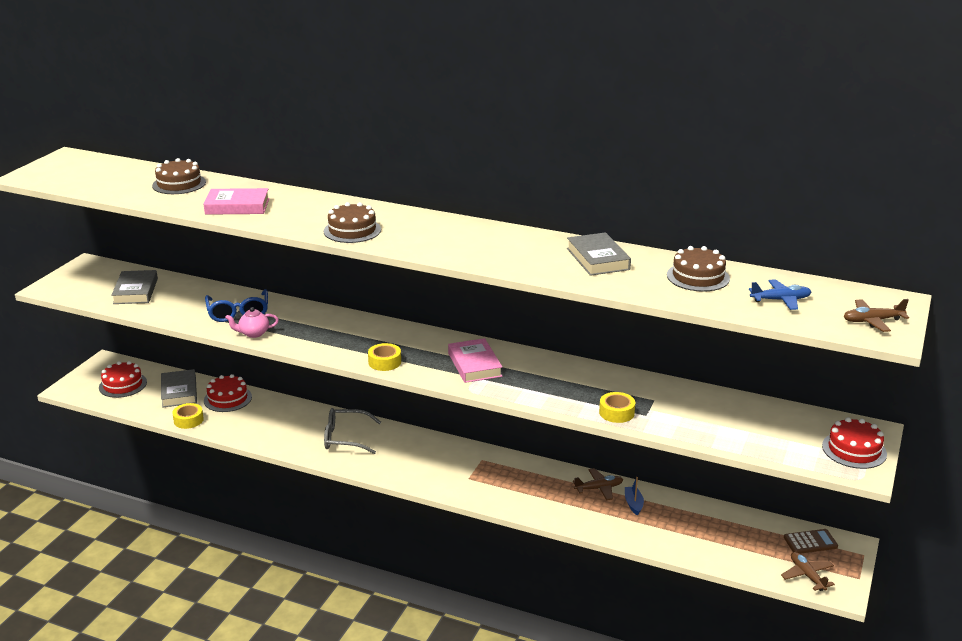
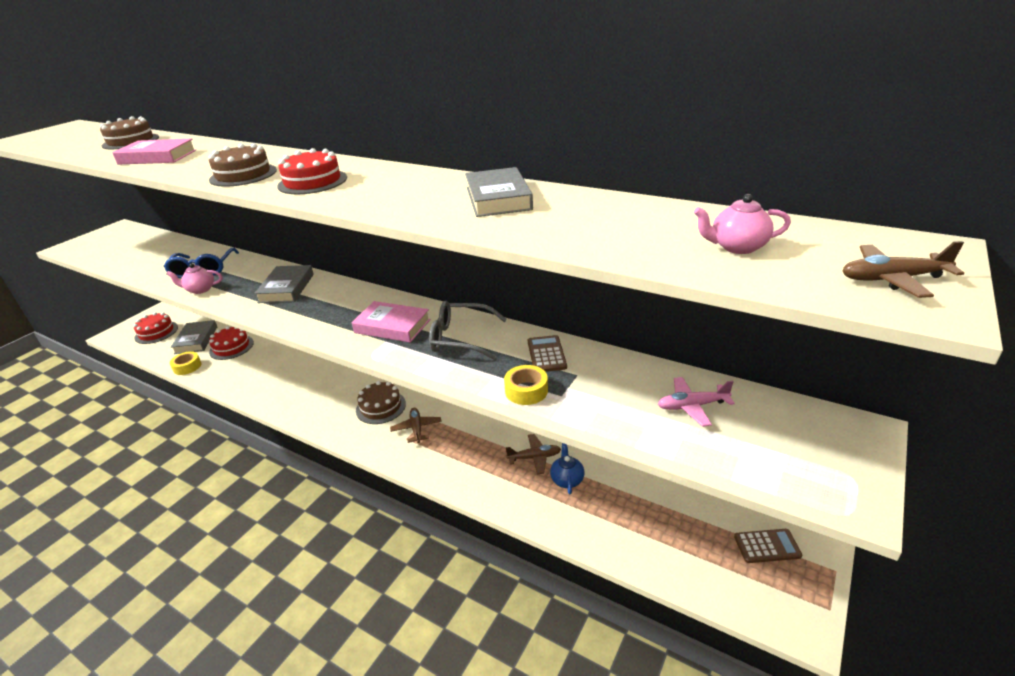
camera: 10 degrees right, 5 degrees up
grey book [111,270,158,304] -> grey book moved to [254,265,314,303]
grey glasses [324,408,381,454] -> grey glasses moved to [429,301,507,359]
yellow tape [368,343,401,371] -> none
pink book [448,338,502,383] -> pink book turned 60 degrees counterclockwise [352,301,431,343]
blue boat [625,477,644,516] -> blue teapot [550,443,584,494]
brown cake [667,246,730,292] -> brown cake moved to [356,381,406,424]
blue plane [749,279,811,310] -> pink teapot [694,194,791,254]
brown plane [781,552,835,591] -> brown plane moved to [390,408,442,443]
red cake [822,417,887,469] -> red cake moved to [277,148,347,194]
none -> brown calculator [528,335,567,372]
none -> pink plane [658,377,735,427]

